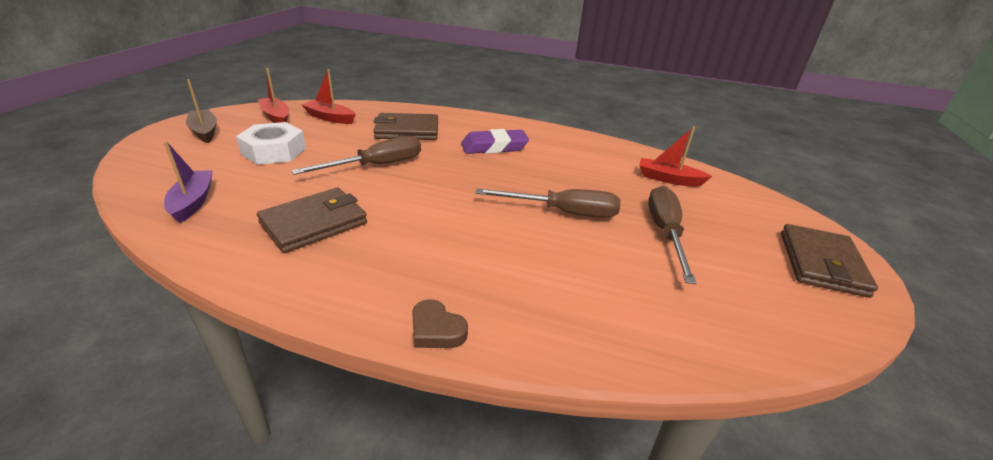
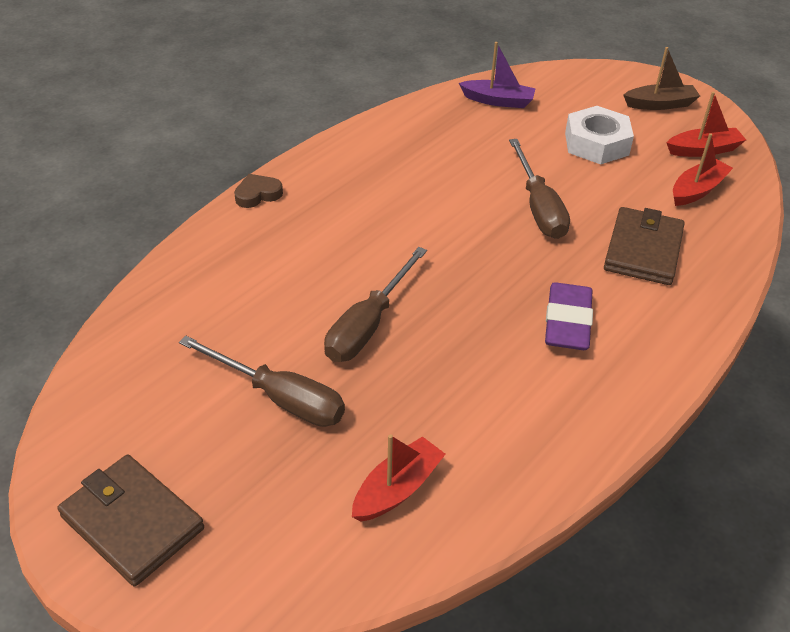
camera: 115 degrees right, 10 degrees up
brown wallet [257,188,367,253] -> none

